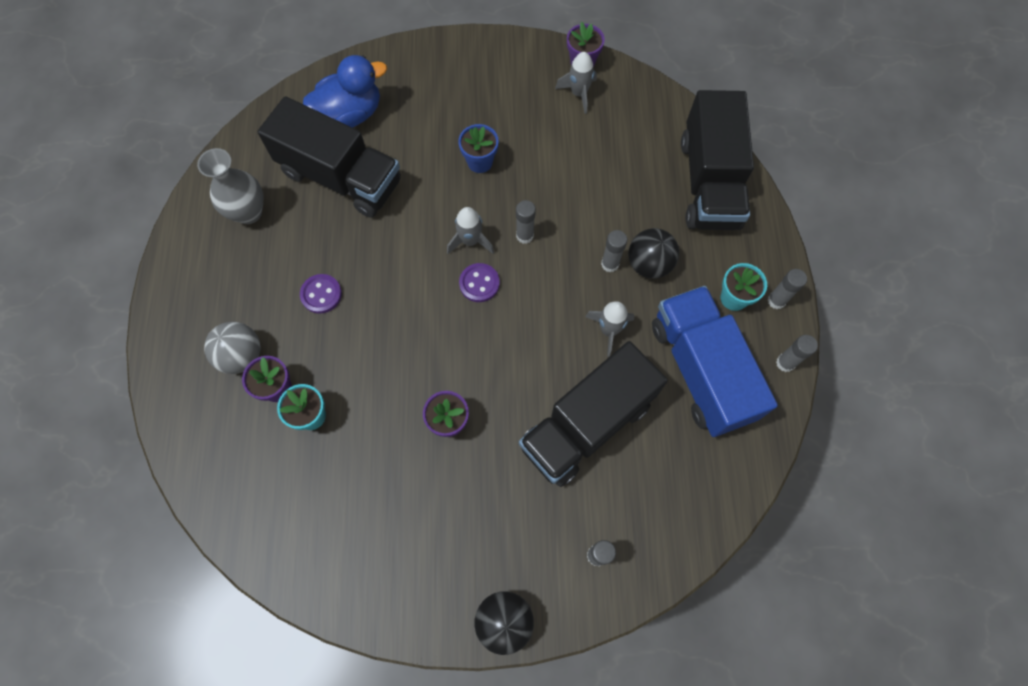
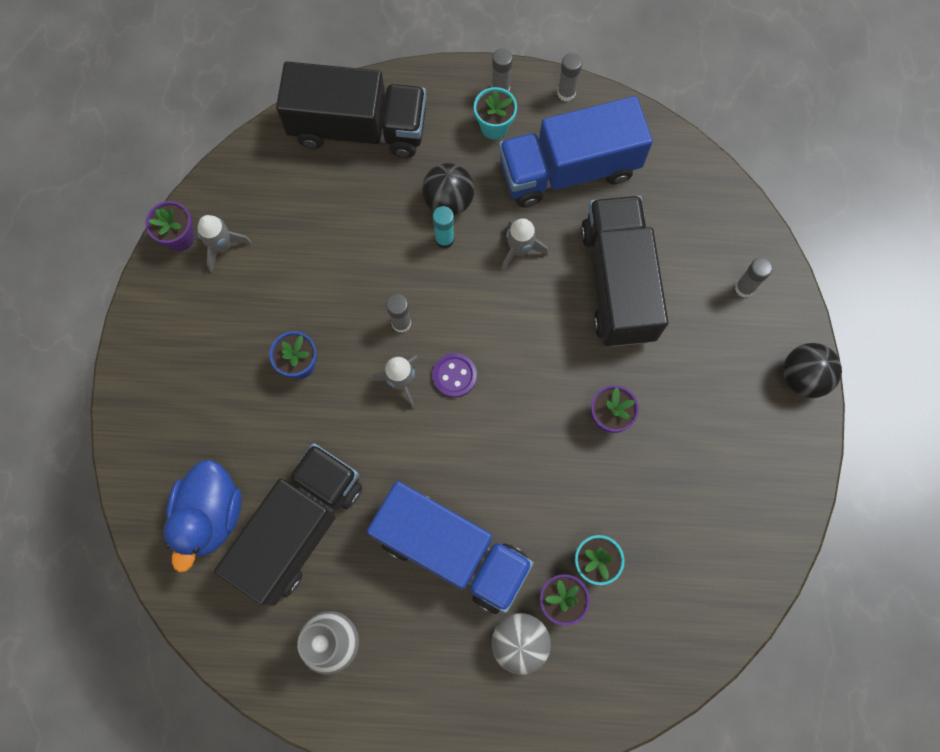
camera: 85 degrees left, 5 degrees up
purple button [300,274,342,314] -> blue truck [367,481,534,614]
blue duck [303,55,387,128] -> blue duck turned 150 degrees counterclockwise [163,460,242,573]
black truck [519,341,668,487] -> black truck turned 150 degrees counterclockwise [581,196,668,347]
grey glue stick [601,230,627,272] -> turquoise glue stick [433,206,454,249]

